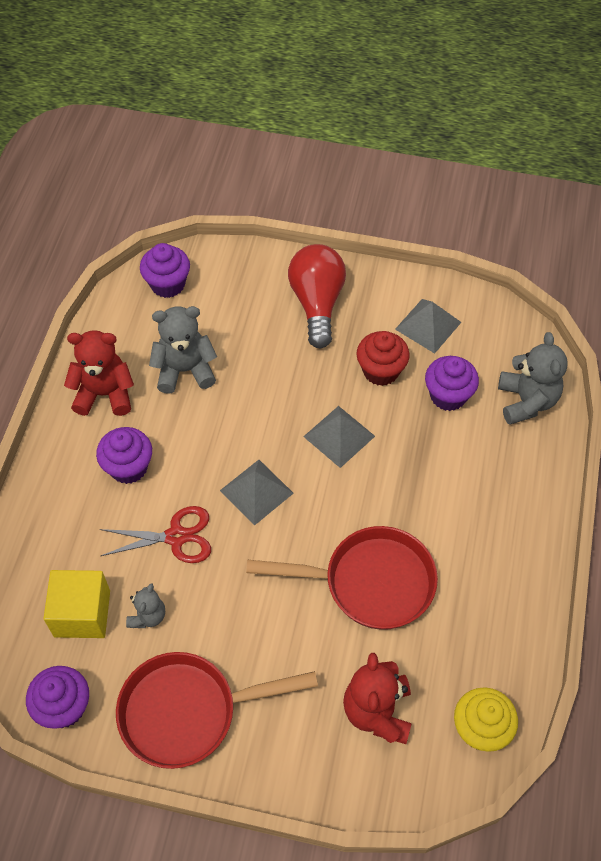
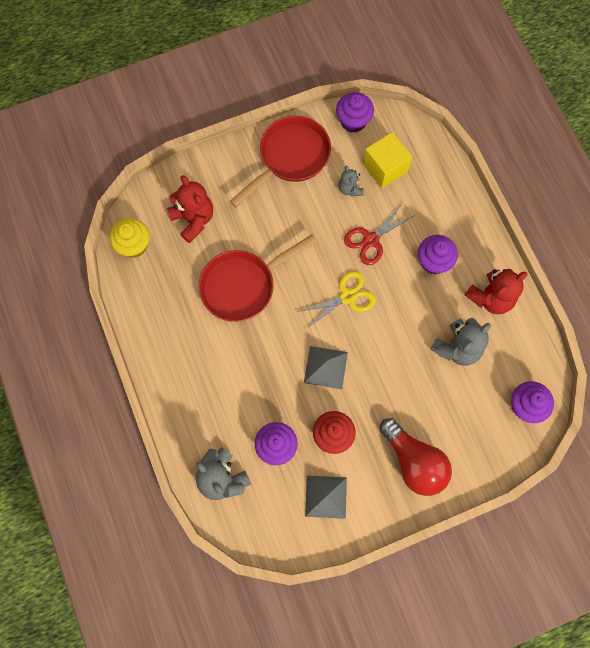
camera: 145 degrees right, 15 degrees up
grey pyramid [220,460,294,526] -> yellow scissors [297,271,376,329]

